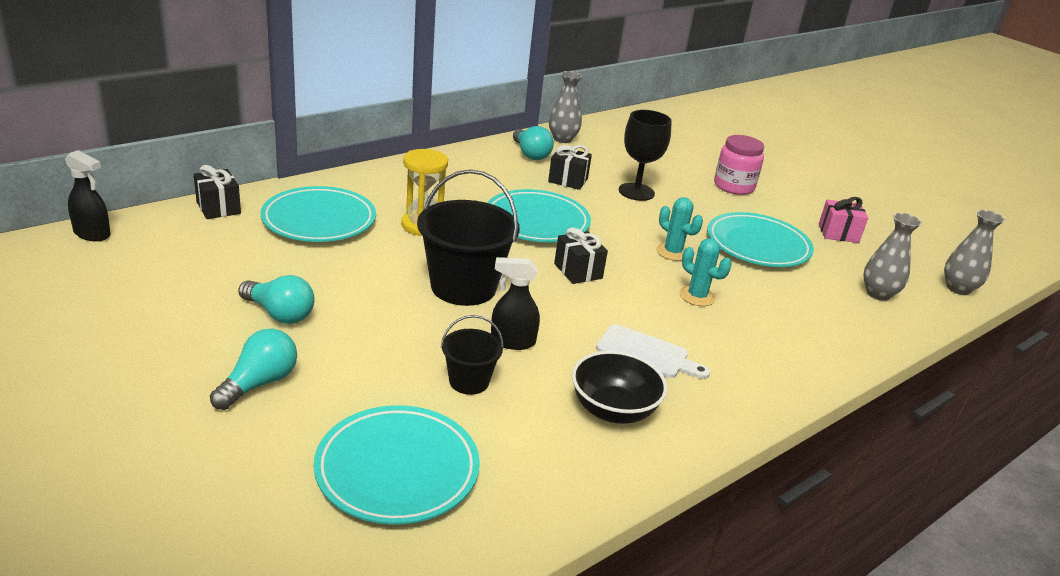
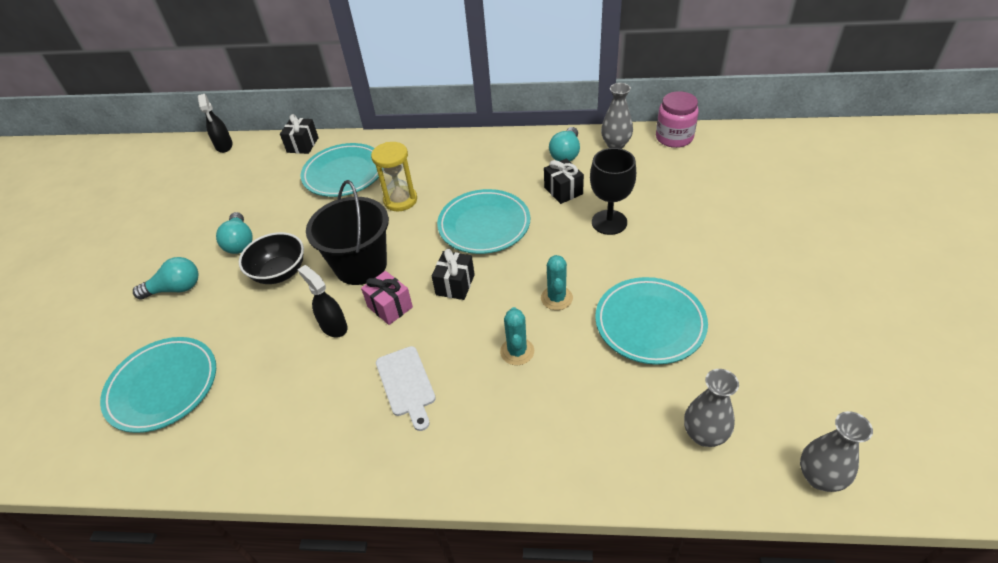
camera: 50 degrees right, 15 degrees up
black bucket [441,315,504,395] -> none
black bowl [572,351,667,424] -> black bowl moved to [239,232,304,284]
pink jar [714,135,764,195] -> pink jar moved to [656,91,699,148]
pink gift [818,197,868,243] -> pink gift moved to [361,271,413,325]

